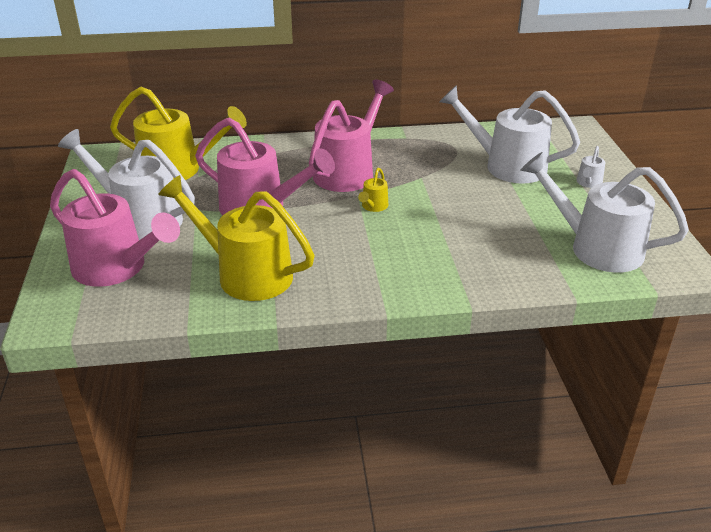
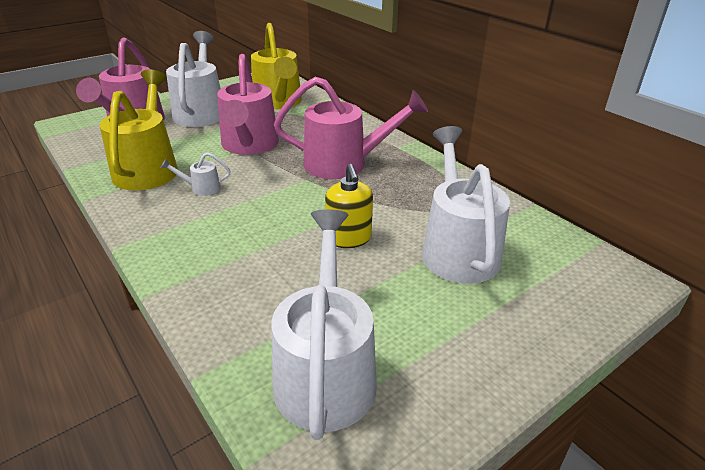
camera: 60 degrees right, 0 degrees up
yellow watering can [358,168,389,212] -> none
white watering can [577,146,605,188] -> white watering can moved to [160,153,231,196]
none -> yellow soap dispenser [325,164,373,248]

